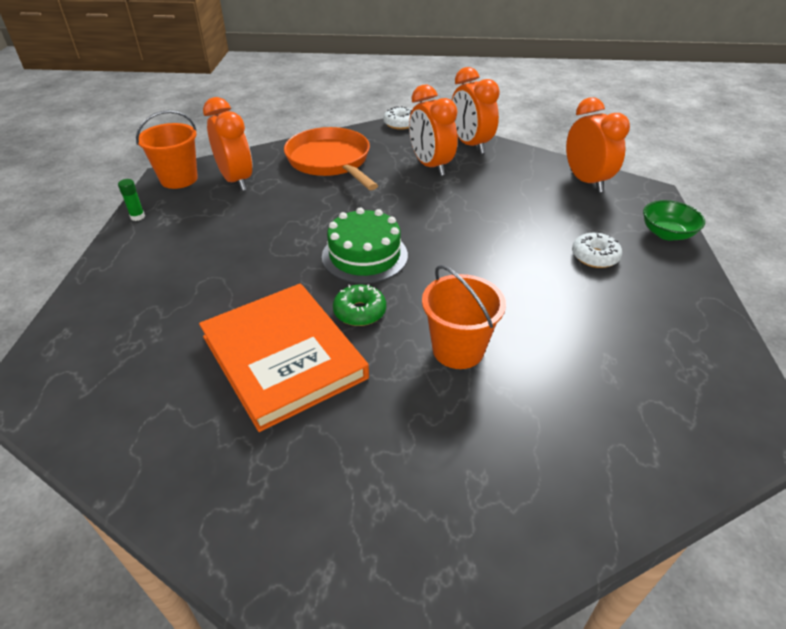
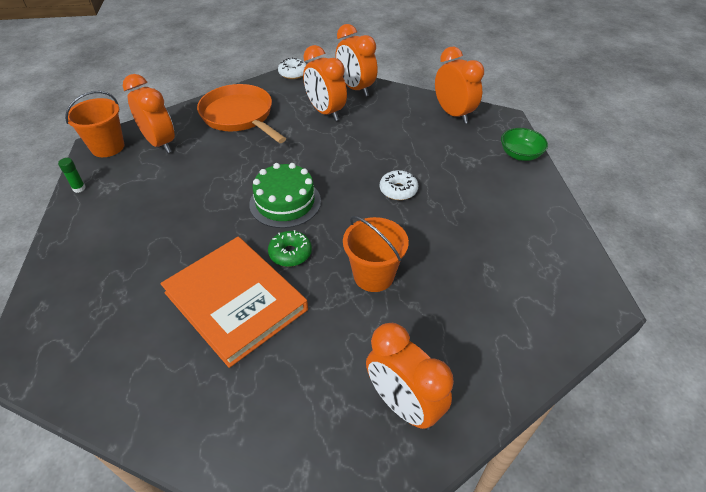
camera: 10 degrees left, 5 degrees up
white donut [572,233,622,268] -> white donut moved to [380,170,418,200]
none -> orange clock [366,323,454,430]

